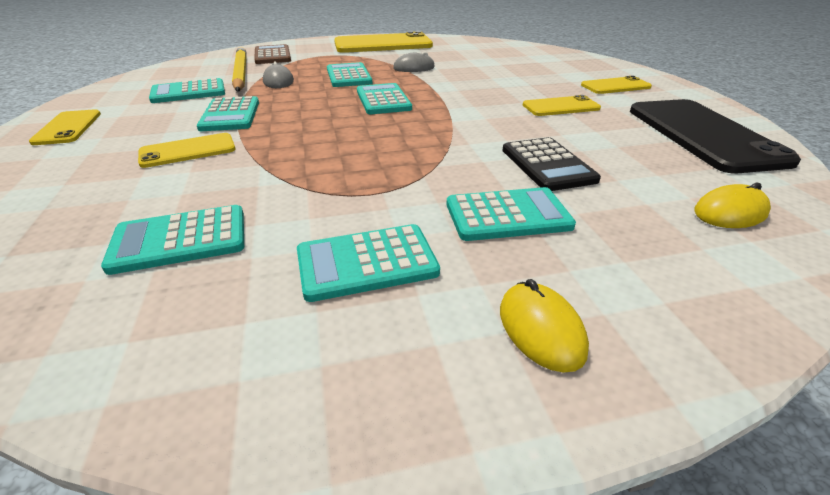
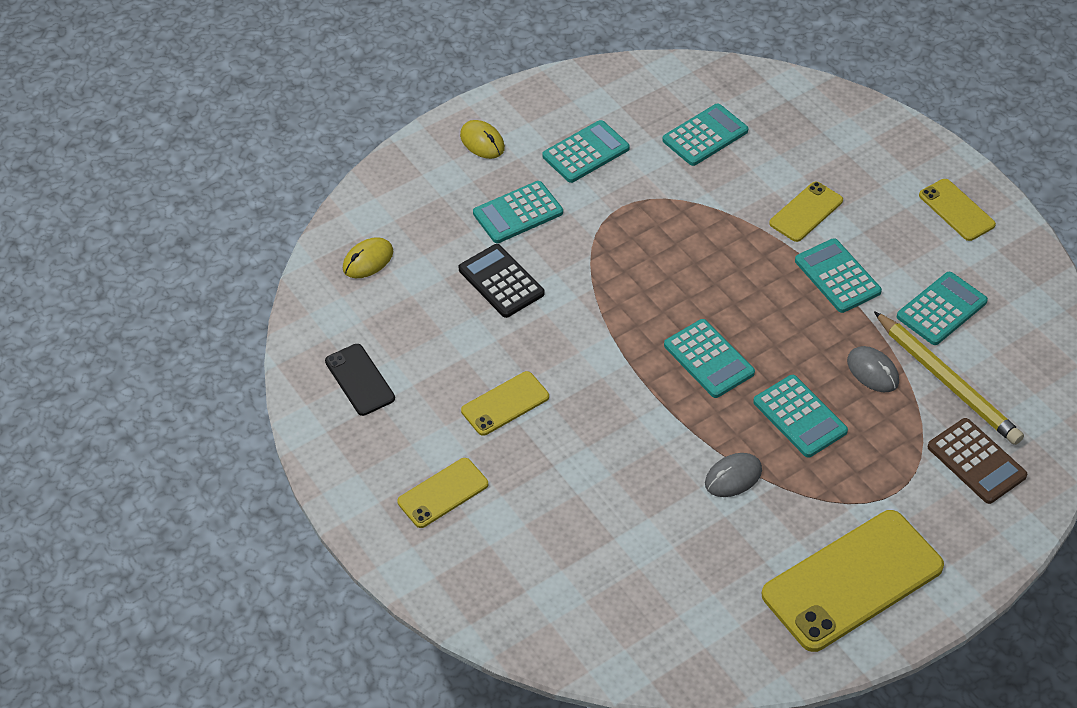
camera: 160 degrees right, 15 degrees up
black phone [630,99,801,174] -> black phone [325,344,395,416], size x0.52

